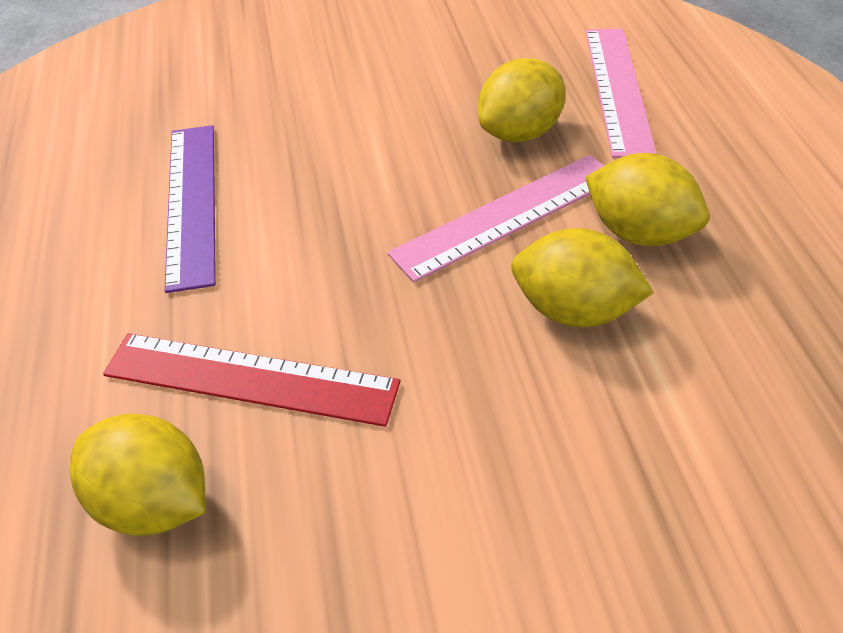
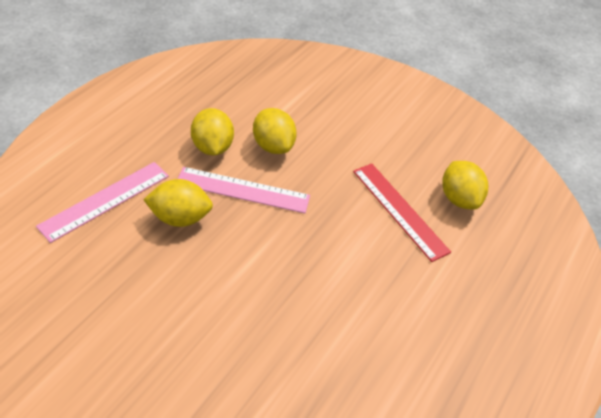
camera: 145 degrees left, 0 degrees up
purple ruler [165,125,216,293] -> none

